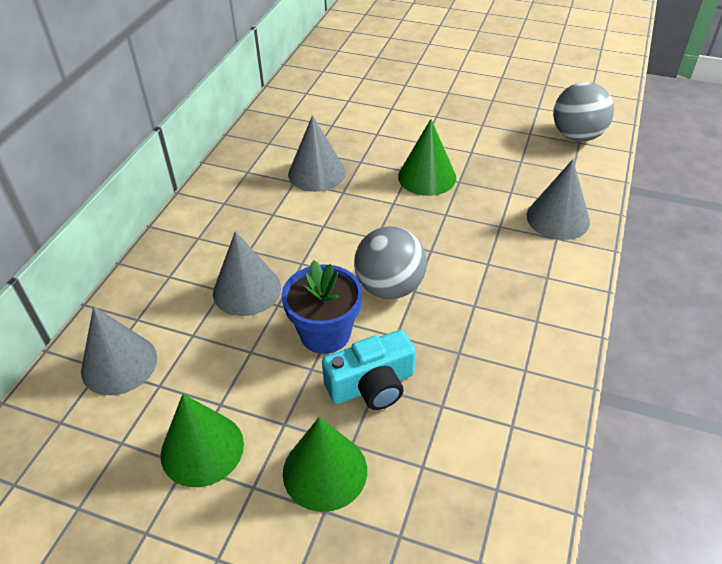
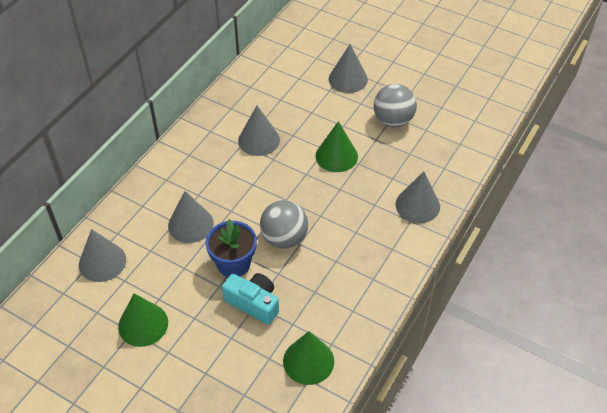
camera: 10 degrees right, 5 degrees up
green cone [283,417,367,512] -> green cone moved to [283,331,334,385]
turquoise camera [322,330,416,410] -> turquoise camera turned 135 degrees counterclockwise [222,273,279,325]
grey ball [553,82,614,142] -> grey ball moved to [374,84,417,127]
none -> grey cone [329,44,368,93]

